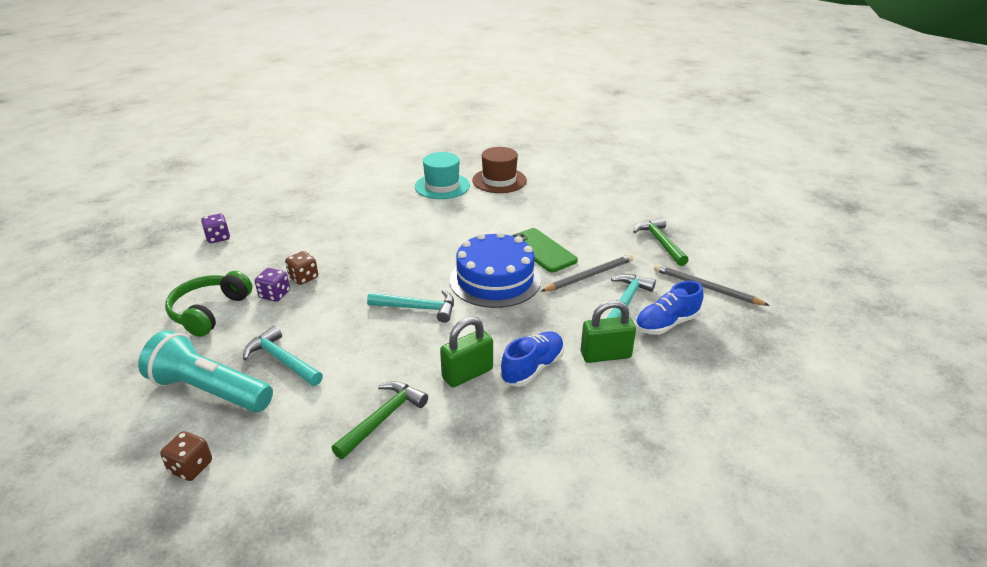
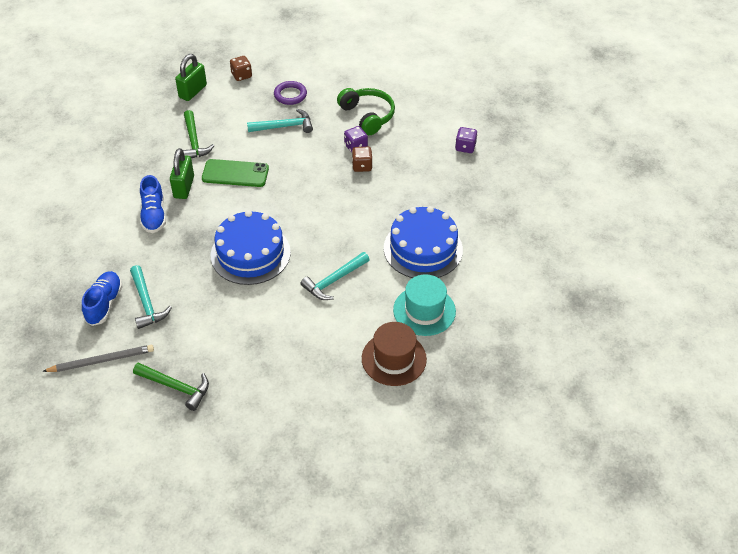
camera: 130 degrees right, 15 degrees up
turquoise flashlight [138,330,273,412] -> purple ring [274,81,307,105]
turquoise hammer [367,290,454,323] -> turquoise hammer moved to [300,252,370,300]
green phone [512,228,578,272] -> green phone moved to [202,159,269,187]
grey pencil [541,254,633,292] -> none
green padlock [581,300,636,363] -> green padlock moved to [175,54,207,101]
none -> blue cake [384,206,463,278]

